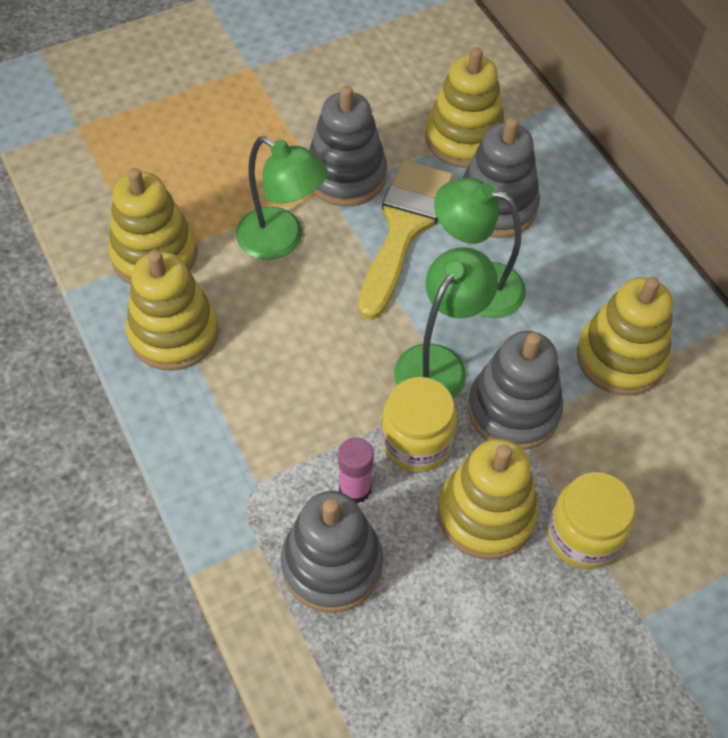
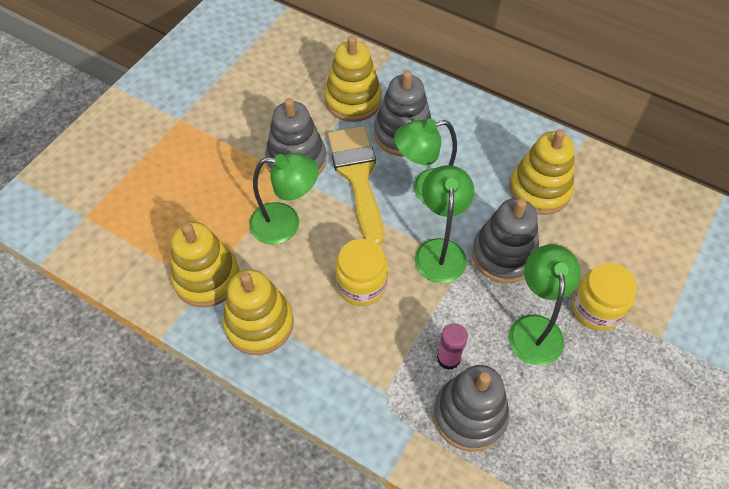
camera: 30 degrees left, 0 degrees up
yellow jar [381,377,457,472] -> yellow jar moved to [335,239,388,306]
yellow stacking toy [438,439,539,560] -> green lamp [509,244,581,366]

